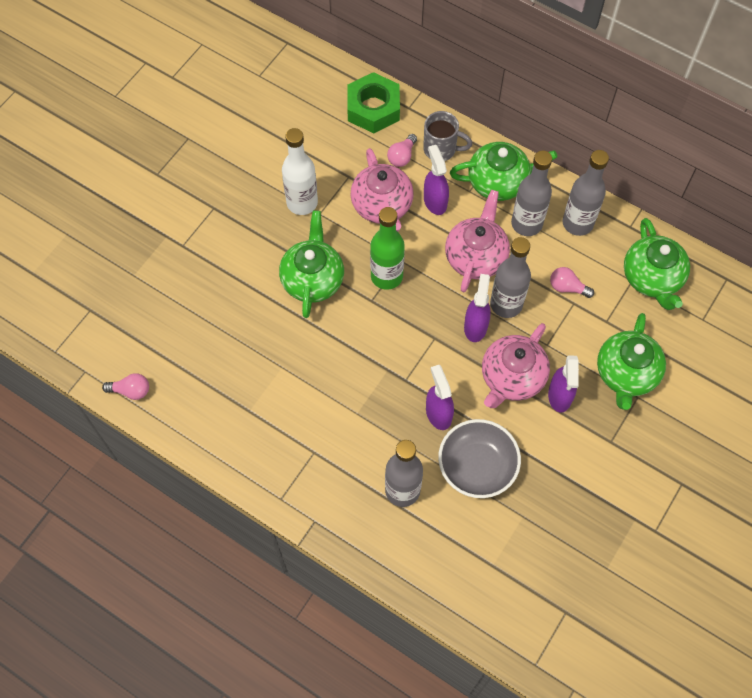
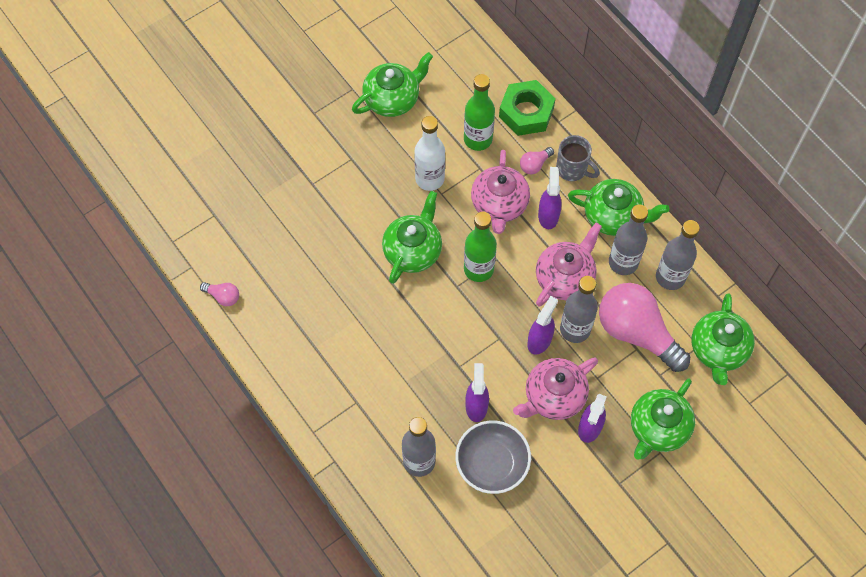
camera: 20 degrees right, 0 degrees up
pink light bulb [550,267,594,298] -> pink light bulb [599,283,690,372], size x2.42
none -> green teapot [352,52,433,117]
none -> green bottle [464,74,495,151]

